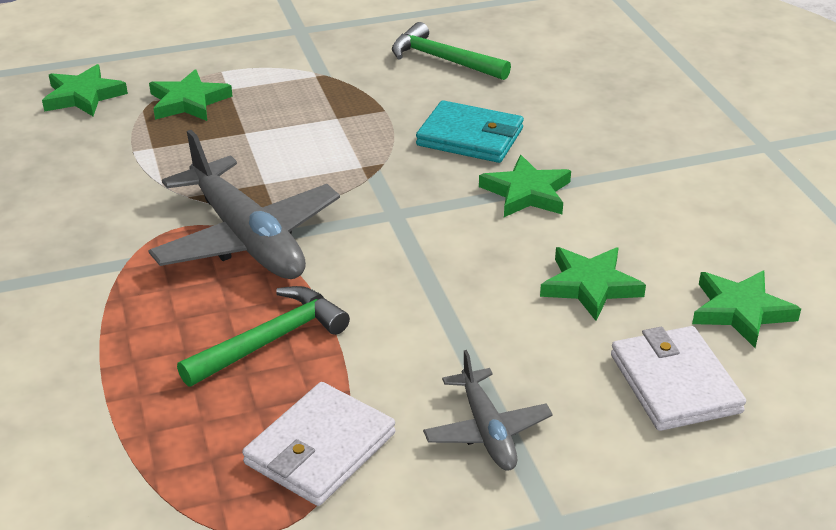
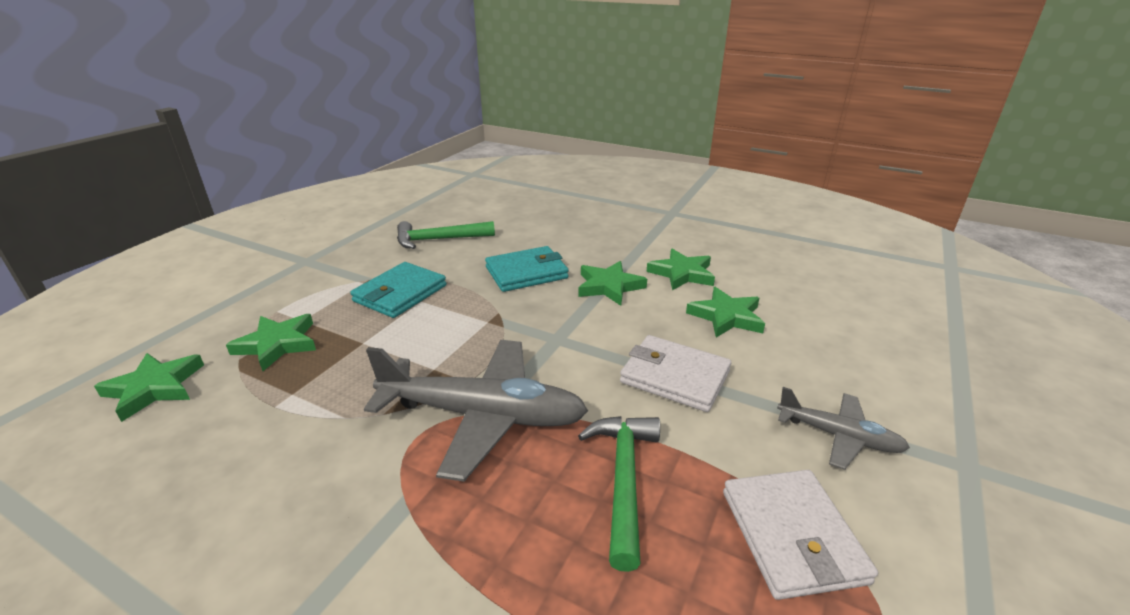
camera: 45 degrees left, 5 degrees down
white wallet [611,326,746,431] -> white wallet moved to [620,335,731,412]
green star [692,270,801,348] -> green star moved to [646,249,715,290]
none -> turquoise wallet [350,262,446,318]

